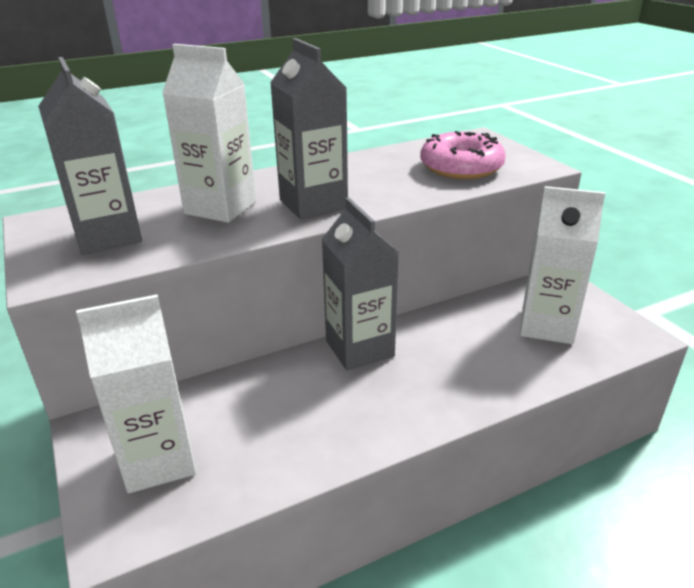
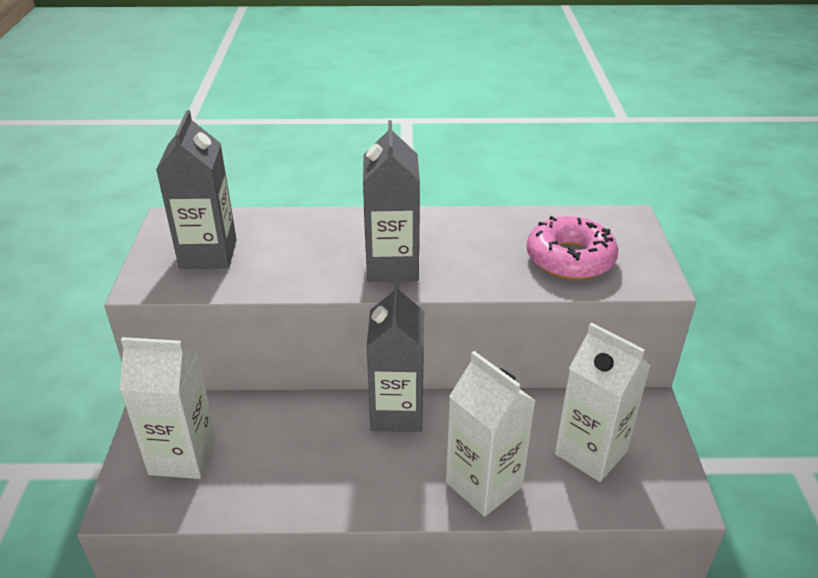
camera: 25 degrees right, 5 degrees up
white carton [162,44,256,223] -> white carton moved to [446,351,536,517]

